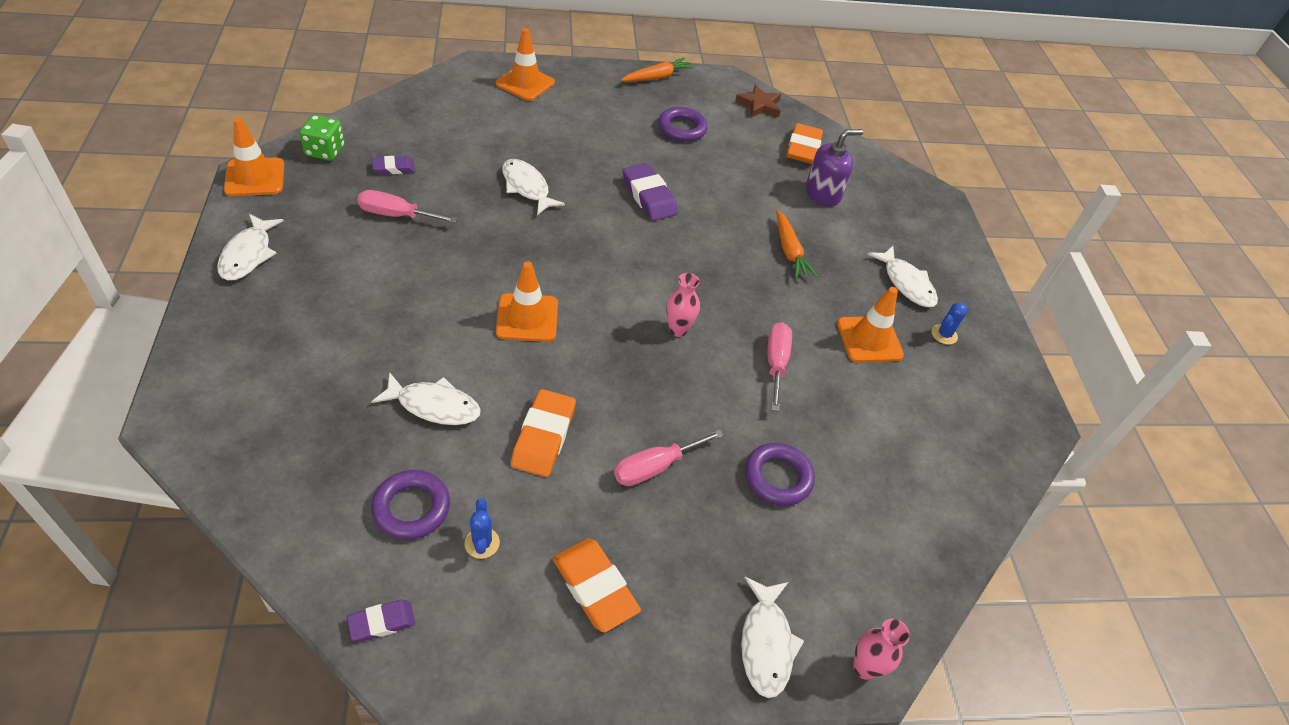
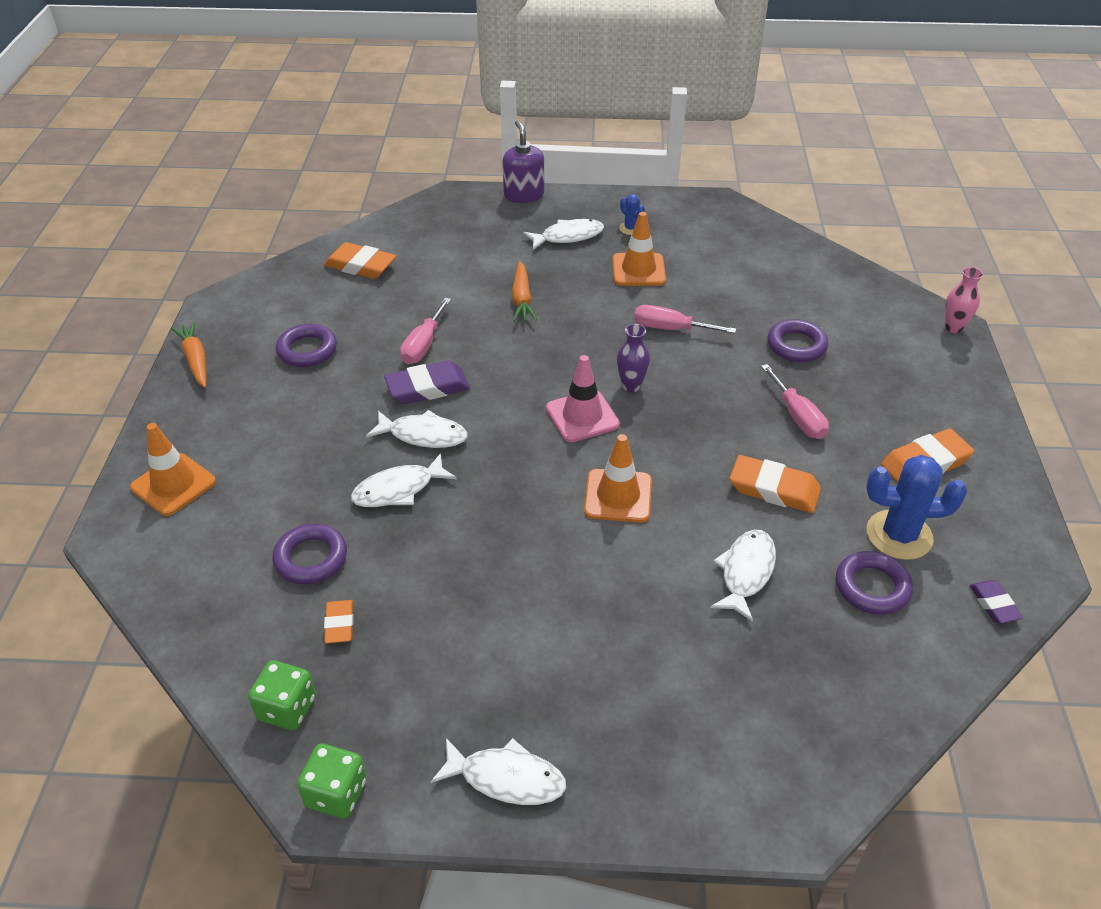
camera: 75 degrees left, 5 degrees down
orange traffic cone [224,118,284,196] -> green dice [297,743,367,819]
pink screwdriver [357,190,458,223] -> pink screwdriver moved to [400,298,451,364]
purple eraser [372,156,415,174] -> orange eraser [324,600,354,643]
blue cactus [464,498,500,559] -> blue cactus [866,455,967,560], size x2.03
pink vase [666,273,700,337] -> purple vase [617,324,650,392]
brown star [735,85,781,118] -> none
white fish [741,577,804,698] -> white fish moved to [366,410,468,448]
orange carrot [776,210,818,279] -> orange carrot turned 90 degrees clockwise [512,261,537,322]
purple soap dispenser [806,129,863,207] -> purple soap dispenser moved to [503,120,544,203]
none -> purple ring [272,523,347,584]
none -> pink traffic cone [546,355,620,442]

